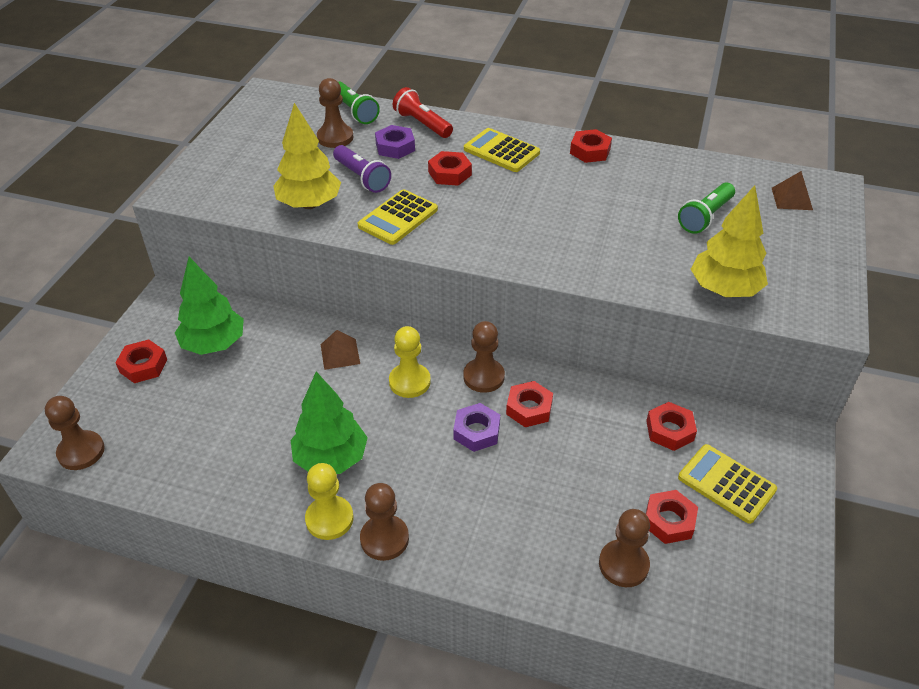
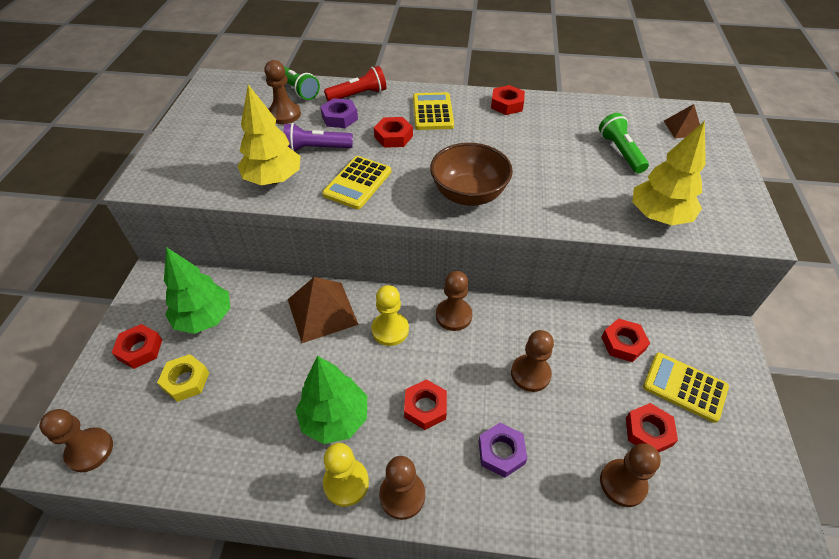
camera: 10 degrees left, 5 degrees up
brown pyramid [321,330,360,370] -> brown pyramid [288,277,359,343], size x1.78
purple flashlight [333,145,391,193] -> purple flashlight turned 135 degrees clockwise [284,123,353,151]
red flashlight [393,87,453,138] -> red flashlight turned 120 degrees clockwise [324,66,386,101]
purple nut [453,403,500,452] -> purple nut moved to [479,423,528,478]
yellow calculator [464,128,540,172] -> yellow calculator turned 60 degrees clockwise [413,92,454,130]
red nut [506,381,553,427] -> red nut moved to [404,379,447,430]
green flashlight [678,183,735,234] -> green flashlight turned 135 degrees clockwise [599,113,649,173]
none -> yellow nut [157,354,209,402]
none -> brown bowl [430,143,513,206]
none -> brown pawn [511,330,554,392]

